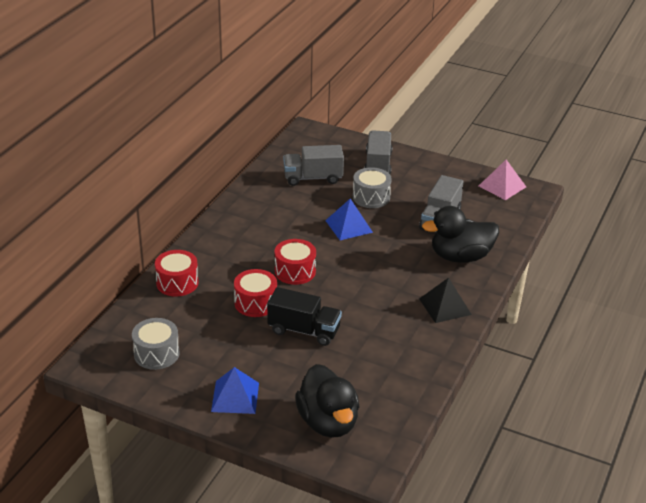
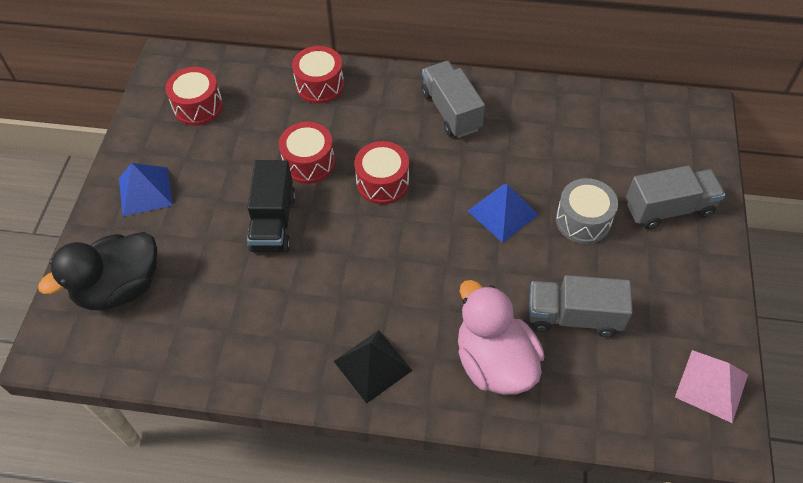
camera: 75 degrees right, 20 degrees up
grey drum [132,318,180,370] -> red drum [165,67,223,126]
grey truck [283,145,344,186] -> grey truck moved to [421,61,485,138]
black duck [422,206,499,263] -> pink duck [458,280,545,395]

